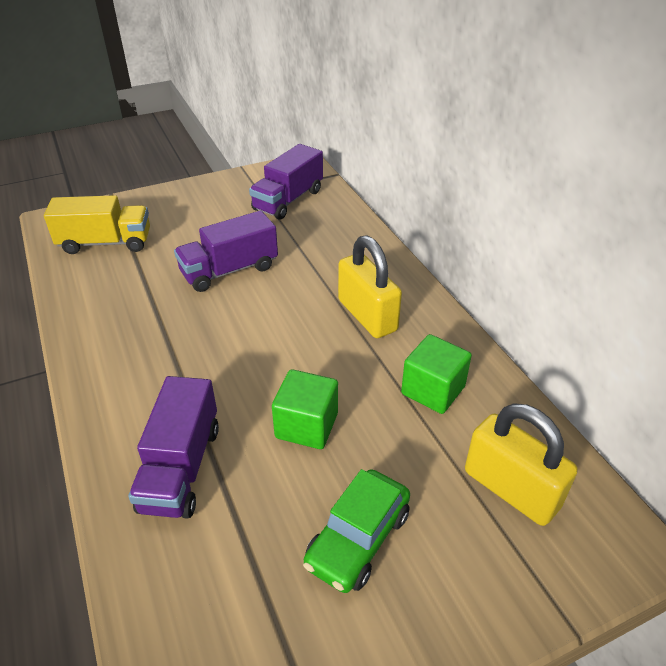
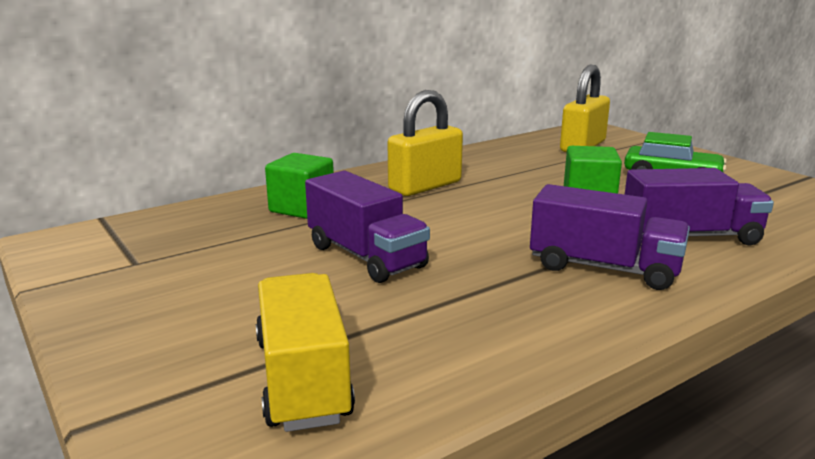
camera: 100 degrees left, 20 degrees down
purple truck [249,144,323,220] -> purple truck moved to [530,184,690,290]
green cube [401,334,472,414] -> green cube moved to [265,153,334,219]

